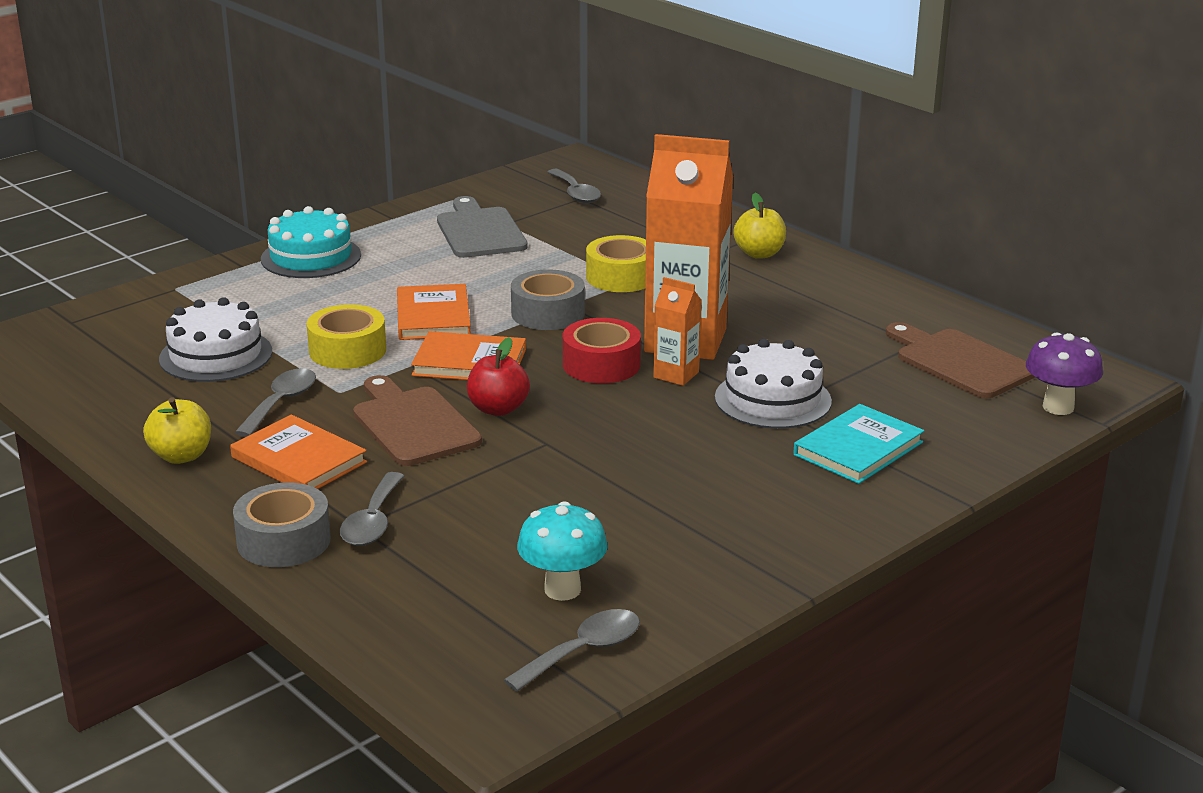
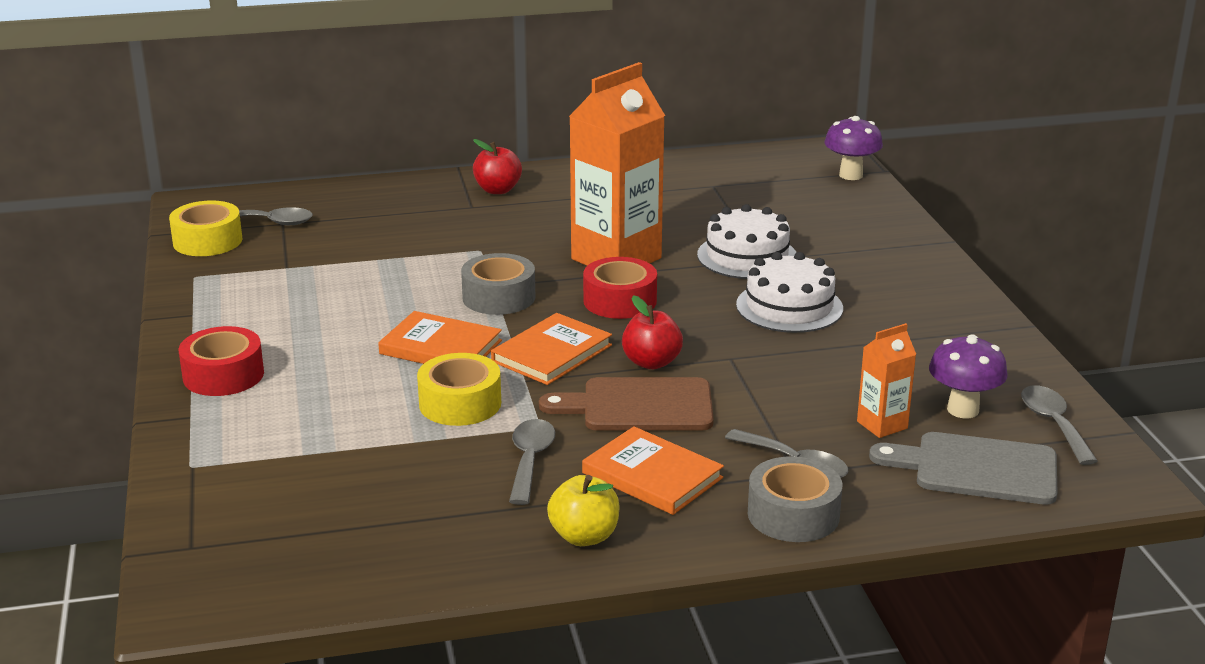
camera: 60 degrees left, 0 degrees up
white cake [159,297,272,382] -> white cake moved to [736,252,843,333]
orange book [230,415,367,489] -> orange book turned 60 degrees clockwise [582,426,724,515]
grey spoon [234,368,316,437] -> grey spoon turned 45 degrees clockwise [509,419,555,505]
turquoise cake [261,206,361,278] -> red tape [179,326,264,396]
grey cutting board [437,196,528,258] -> grey cutting board moved to [869,432,1058,505]
turquoise mushroom [517,501,608,601] -> purple mushroom [929,334,1008,418]
yellow tape [586,235,646,292] -> yellow tape moved to [169,200,243,256]
orange carton [653,277,702,386] -> orange carton moved to [857,323,916,438]
yellow apple [733,193,786,259] -> red apple [473,139,522,194]
turquoise book [793,404,924,484] -> none
brown cutting board [886,322,1035,398] -> none

